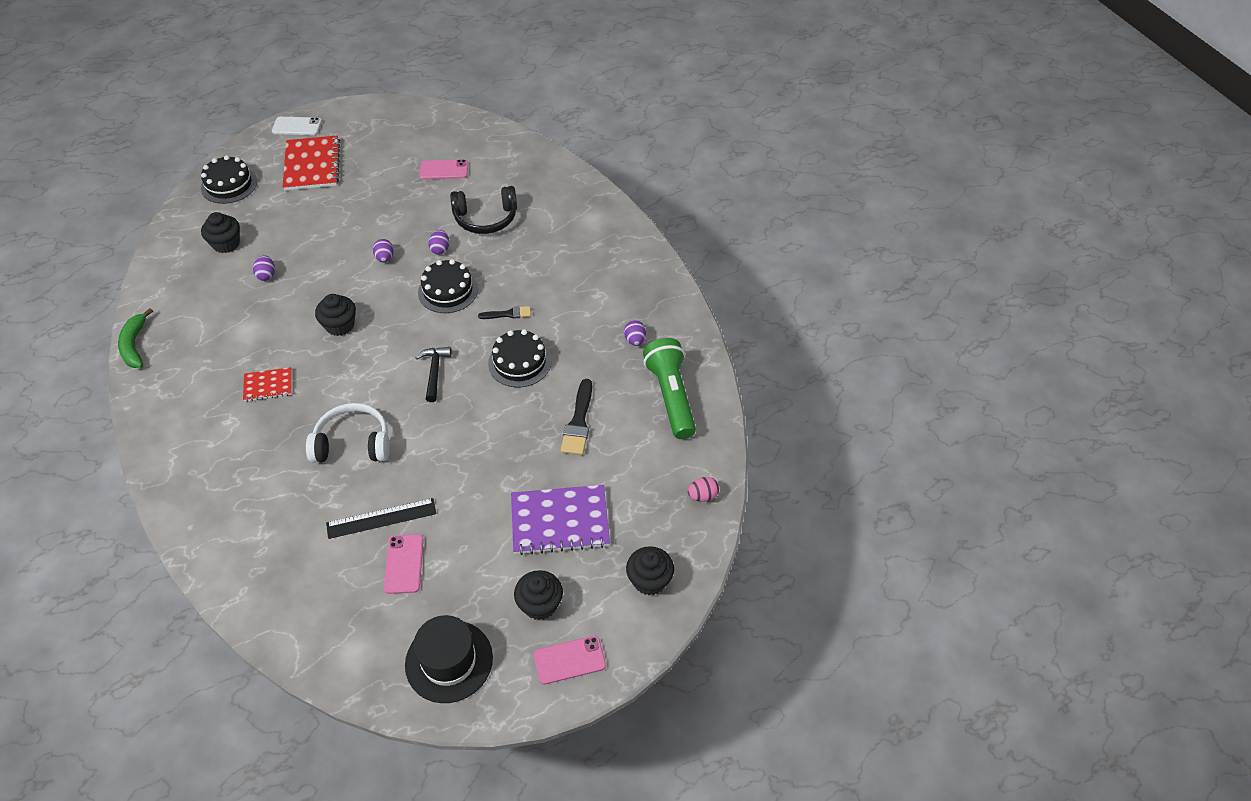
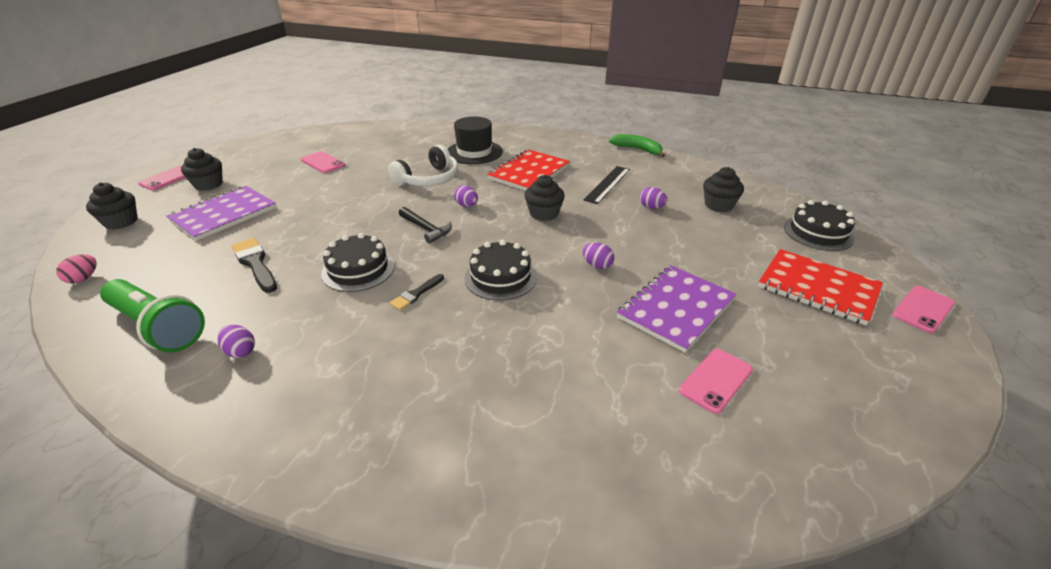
camera: 135 degrees right, 15 degrees down
red notebook [243,367,292,402] -> red notebook [487,149,570,191], size x1.84
white phone [272,117,322,135] -> pink phone [892,286,955,333]
black ruler [326,498,436,539] -> black ruler moved to [584,166,630,204]
black hat [405,615,493,703] -> black hat moved to [447,117,503,164]
purple egg [428,230,449,255] -> purple egg moved to [454,185,478,207]
black headphones [450,186,517,234] -> none
none -> purple notebook [617,265,737,353]

